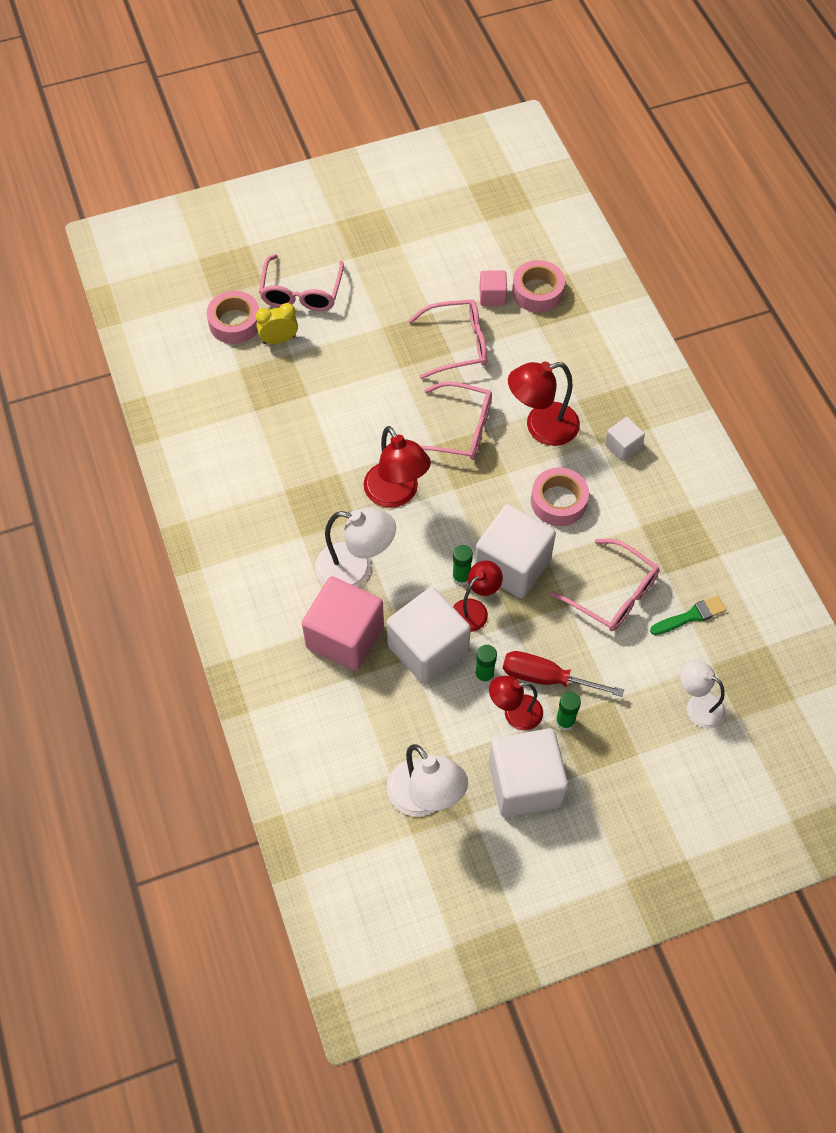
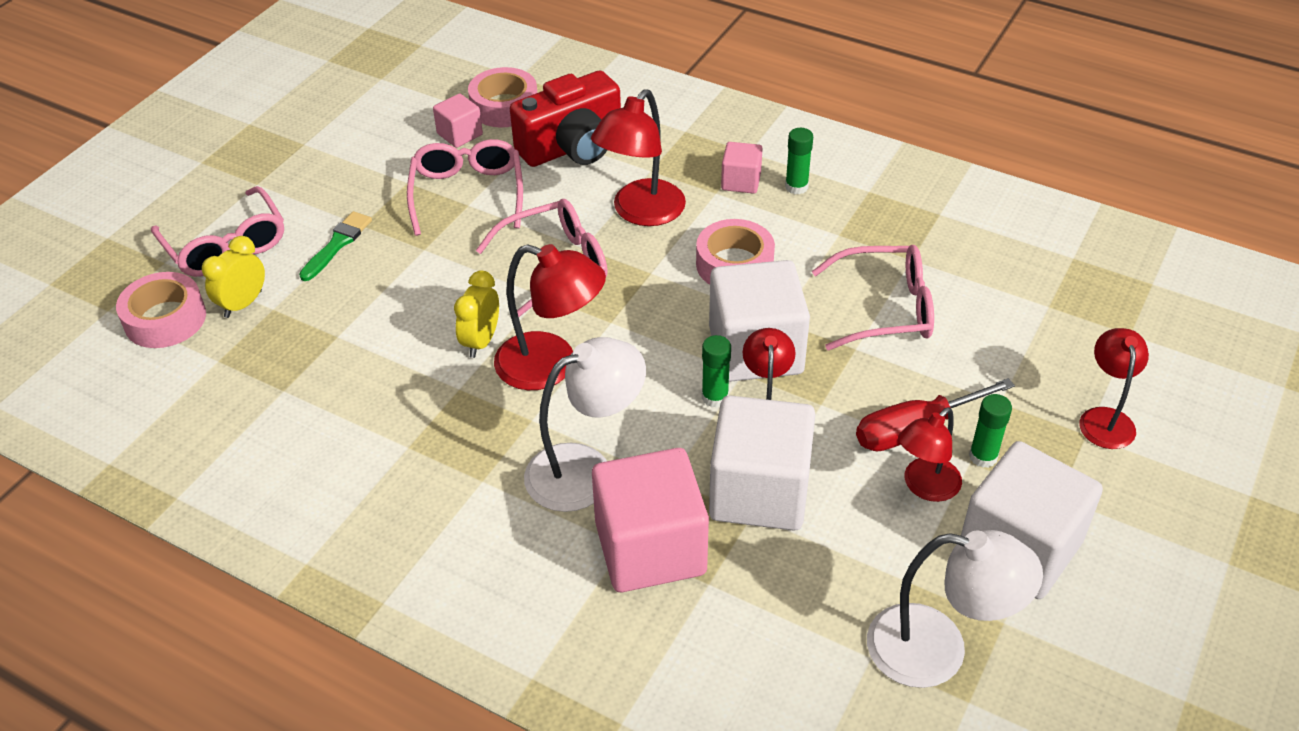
camera: 40 degrees left, 15 degrees down
pink glasses [408,299,487,379] -> pink glasses turned 45 degrees counterclockwise [407,139,523,236]
green glue stick [475,645,497,684] -> green glue stick moved to [785,128,813,195]
white cube [605,417,645,461] -> pink cube [721,142,763,194]
green brush [650,595,726,635] -> green brush moved to [299,211,372,281]
white lamp [680,660,726,728] -> none
none -> yellow clock [454,271,499,358]
none -> red camera [510,70,621,167]
none -> red lamp [1079,328,1149,449]

